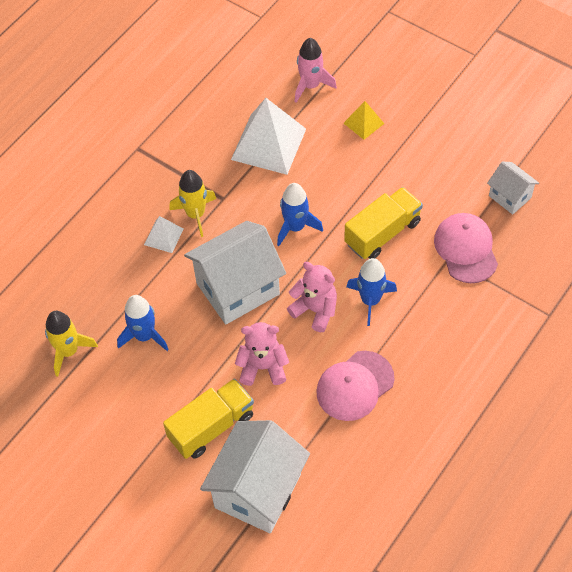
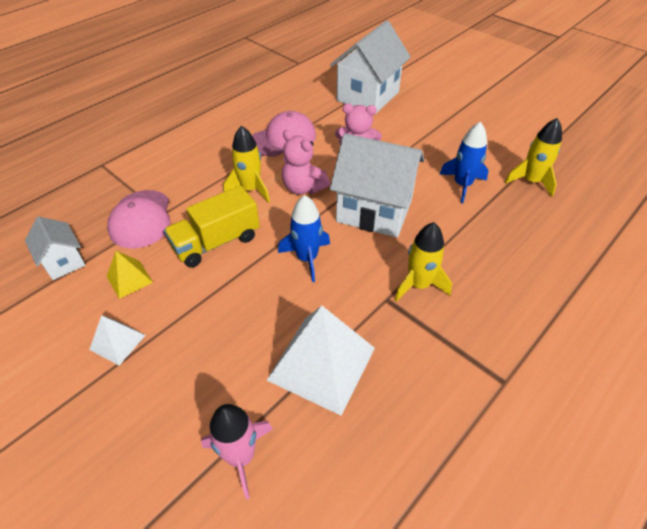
camera: 175 degrees left, 10 degrees down
white pyramid [144,216,183,253] -> white pyramid moved to [89,315,146,366]
yellow truck [163,379,254,459] -> none
white house [184,221,286,324] -> white house turned 45 degrees clockwise [330,133,425,238]
yellow pyramid [344,101,384,140] -> yellow pyramid moved to [107,251,153,299]
blue rocket [347,258,397,326] -> yellow rocket [224,126,270,203]

